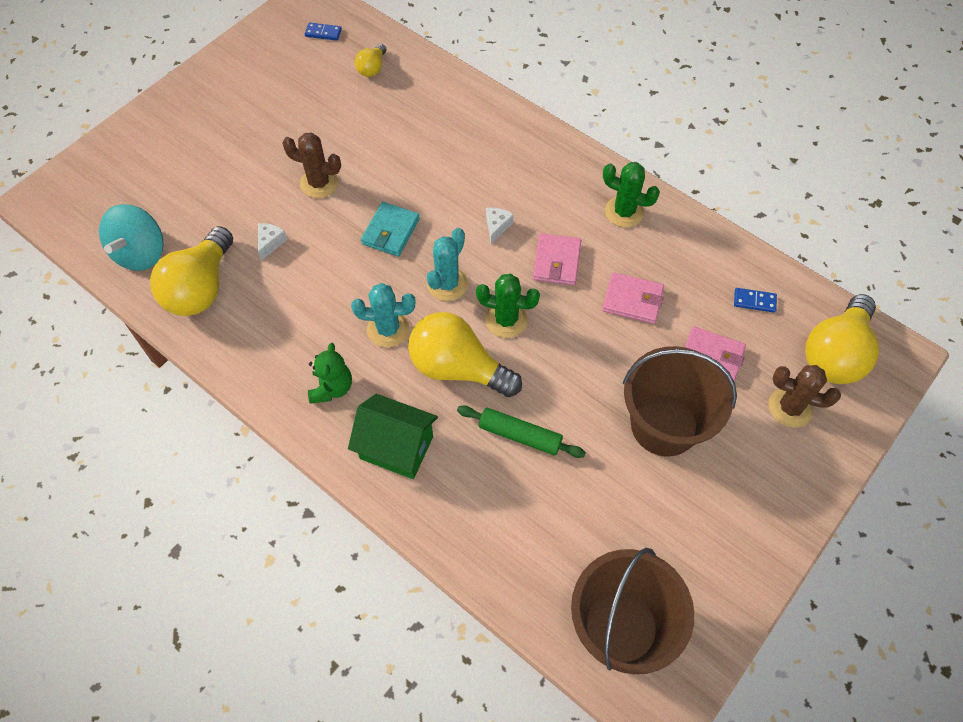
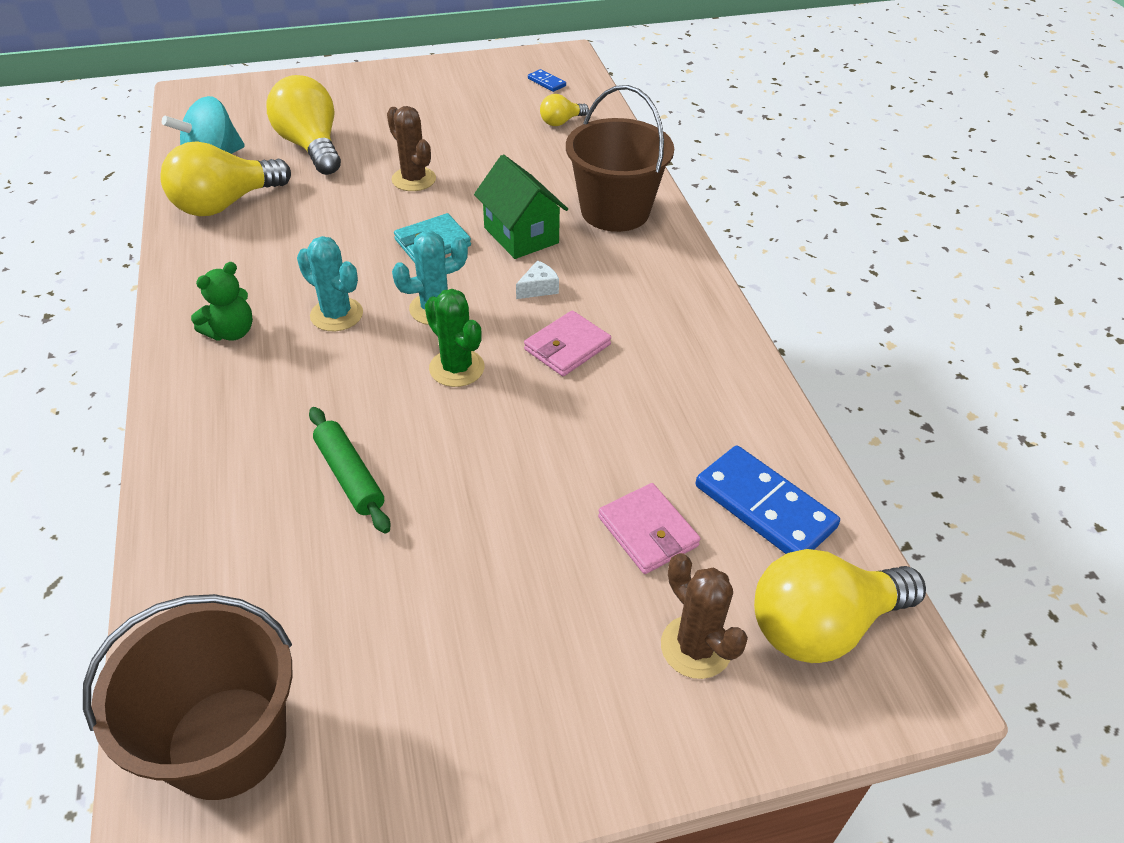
camera: 35 degrees right, 15 degrees down
white cheese [258,223,288,260] -> none
green house [348,394,438,479] -> green house moved to [474,154,568,259]
yellow light bulb [408,312,522,397] -> yellow light bulb moved to [267,75,341,175]
pink wallet [602,272,664,324] -> none
green cactus [603,162,660,227] -> none
brown bucket [623,346,737,457] -> brown bucket moved to [566,85,674,232]
blue domino [734,288,777,312] -> blue domino [696,446,840,554], size x2.14

